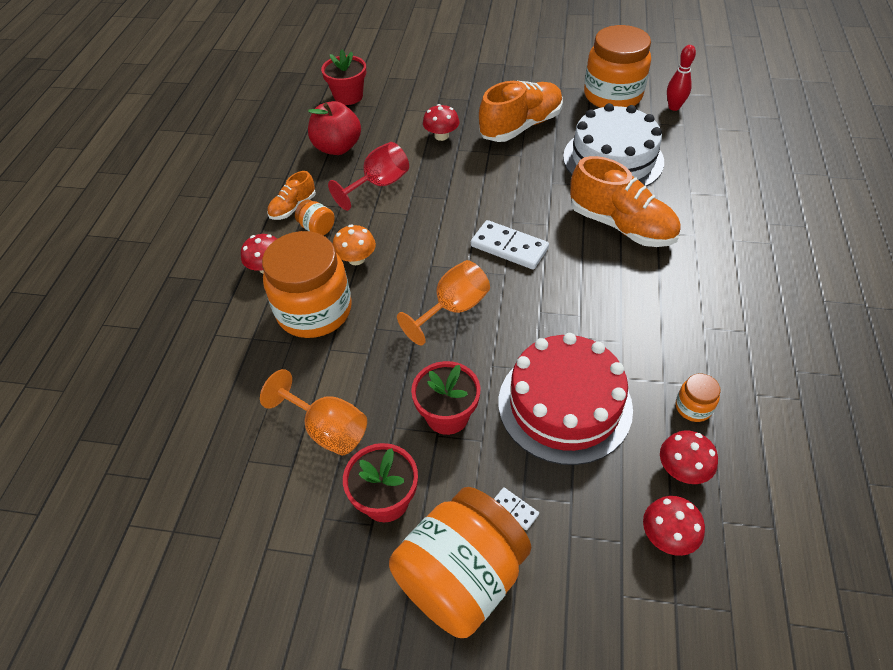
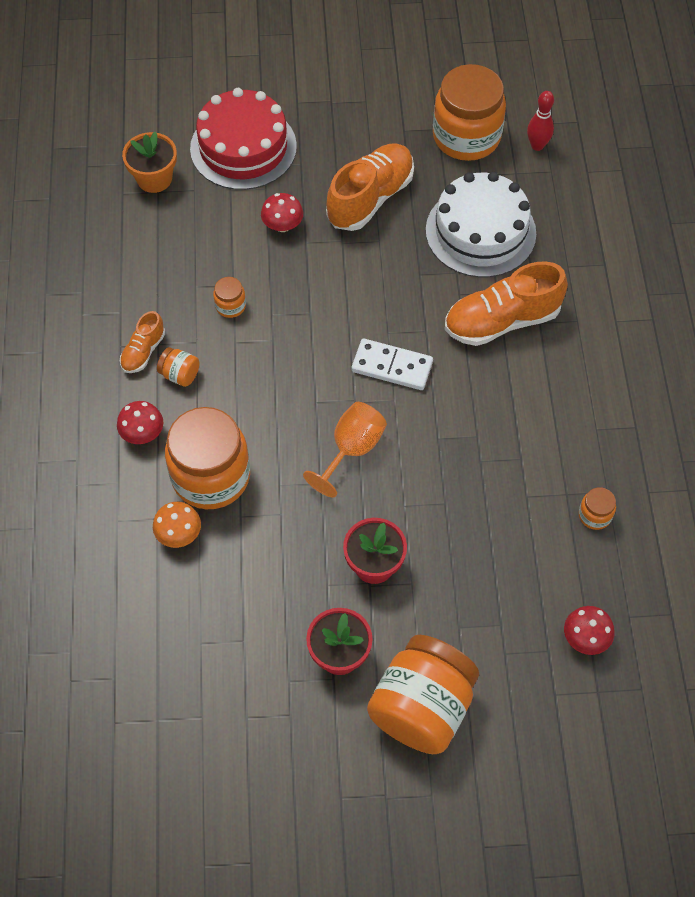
camera: 15 degrees left, 10 degrees up
orange goblet [260,369,367,455] -> none
red apple [308,101,361,155] -> none
red flower pot [321,50,366,105] -> orange flower pot [122,132,177,193]
red goblet [328,142,409,211] -> orange jar [213,277,246,318]
orange mushroom [333,225,376,265] -> orange mushroom moved to [153,502,201,548]
white domino [494,487,539,530] -> none
red cake [499,333,633,465] -> red cake moved to [190,88,297,190]
orange shoe [570,156,681,247] -> orange shoe turned 135 degrees clockwise [445,262,568,346]
red mushroom [660,430,718,484] -> none

